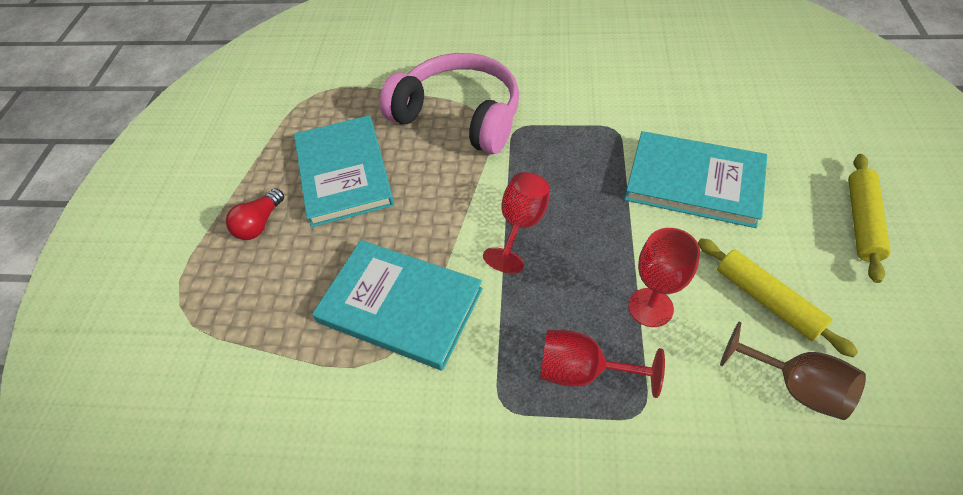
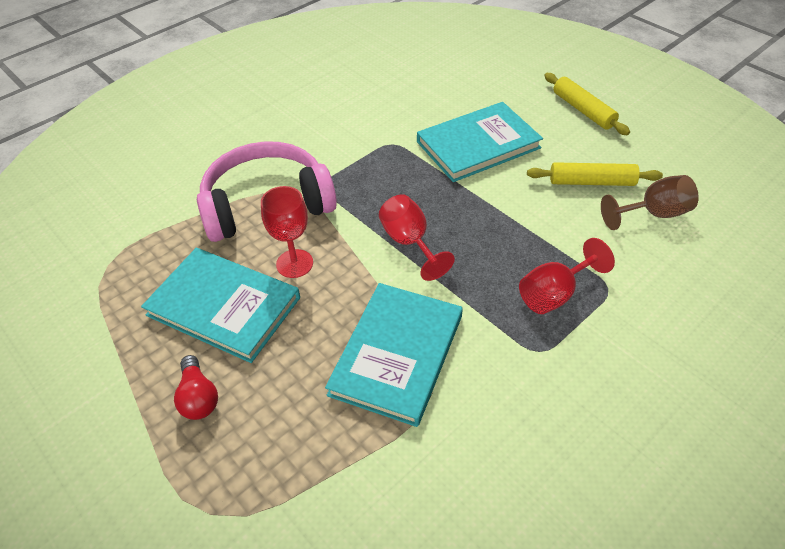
camera: 50 degrees left, 5 degrees down
turquoise book [312,240,483,371] -> turquoise book turned 45 degrees counterclockwise [325,283,463,427]
red goblet [628,228,700,327] -> red goblet moved to [261,186,313,278]

